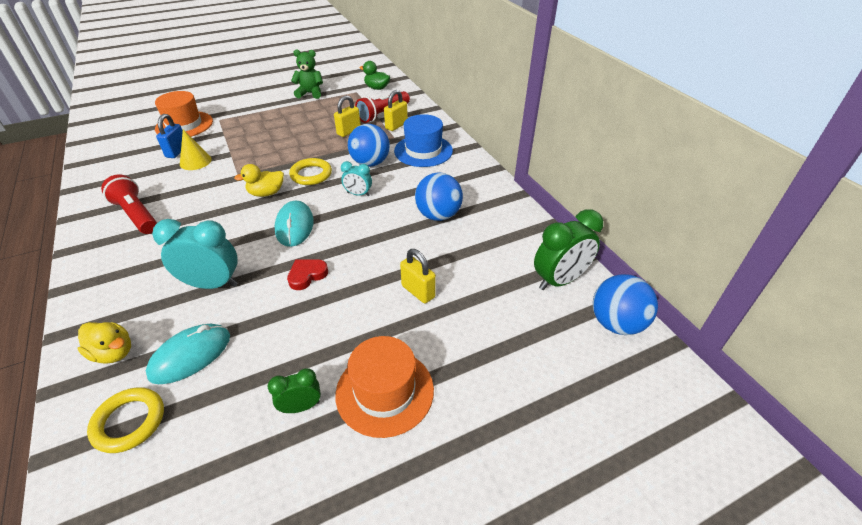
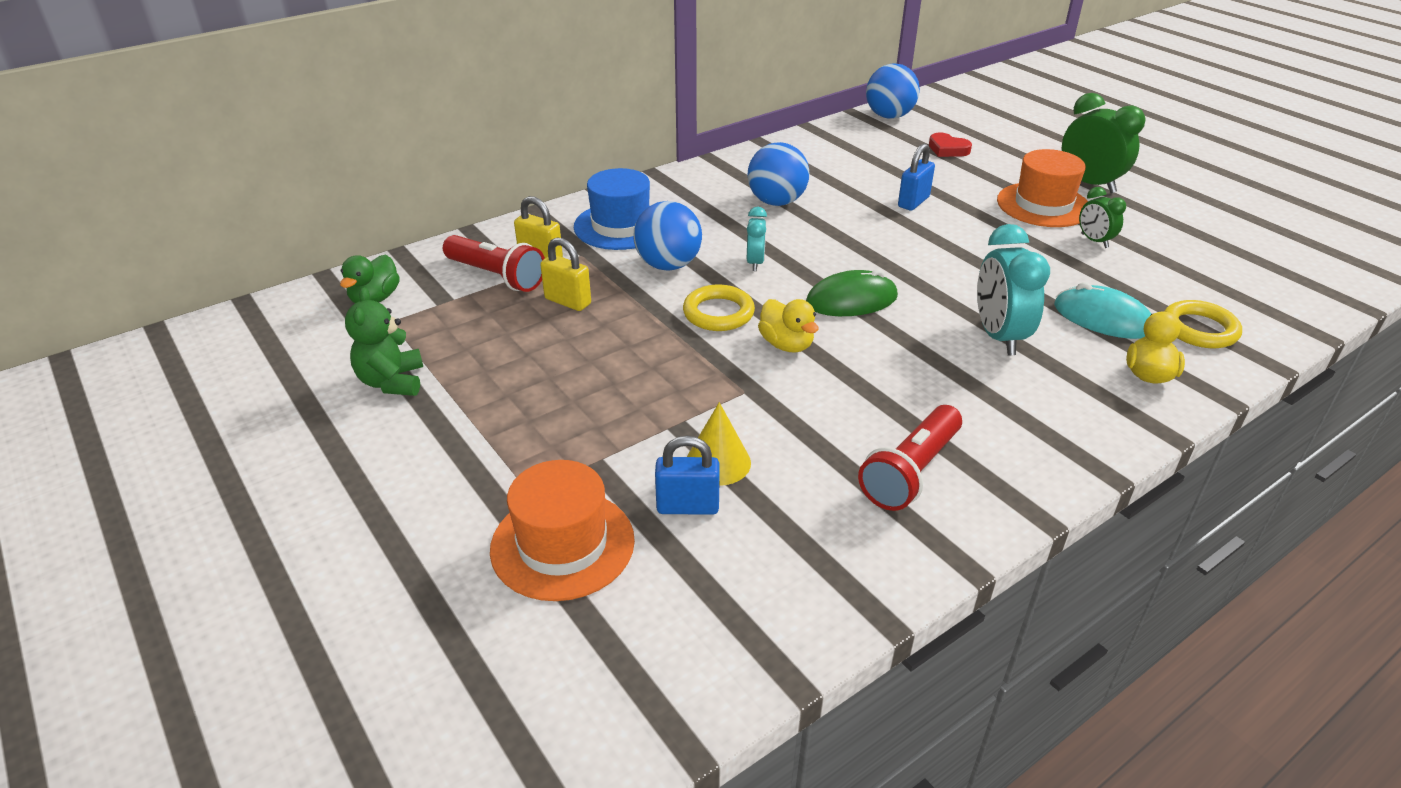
camera: 100 degrees left, 5 degrees down
turquoise mouse [274,201,314,247] -> green mouse [806,269,898,316]
red heart [287,259,328,290] -> red heart moved to [929,132,972,157]
yellow padlock [400,249,436,304] -> blue padlock [898,143,935,211]
green clock [534,209,603,290] -> green clock moved to [1062,93,1146,193]

